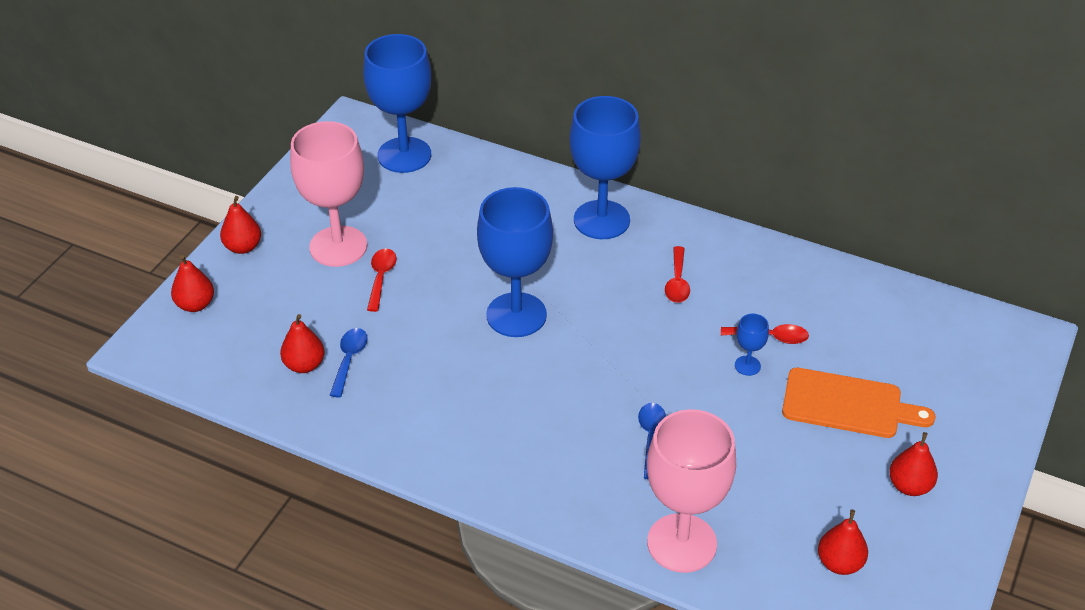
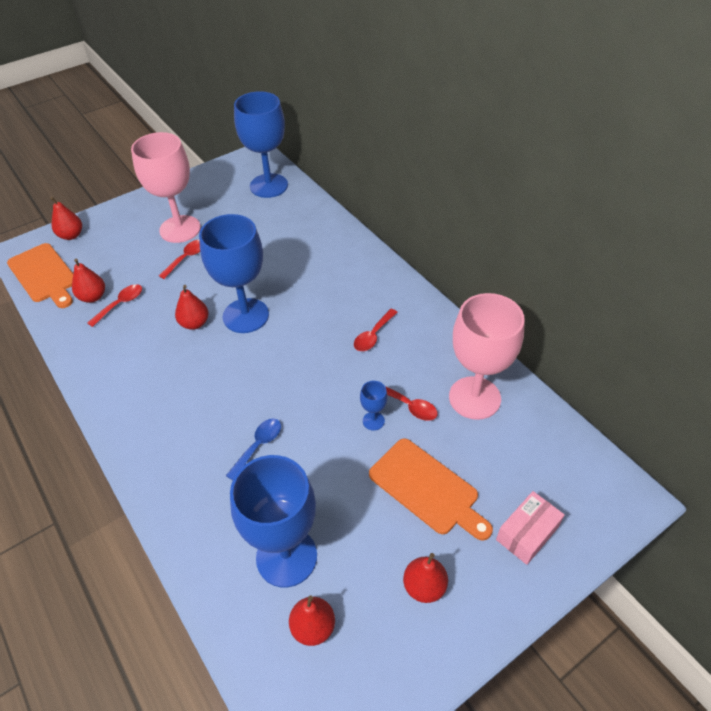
camera: 30 degrees right, 5 degrees up
red pear [220,196,261,254] -> red pear moved to [175,285,209,330]
blue spoon [330,328,368,398] -> red spoon [87,284,142,327]
blue goblet [569,96,641,239] -> blue goblet moved to [230,455,317,587]
pink goblet [647,409,736,573] -> pink goblet moved to [449,293,525,420]
none -> orange cutting board [7,243,73,308]
none -> pink box [496,491,565,565]

